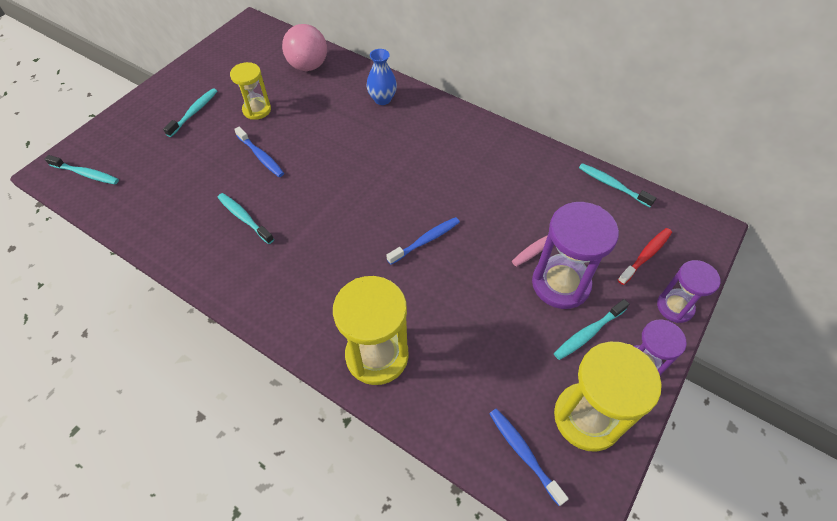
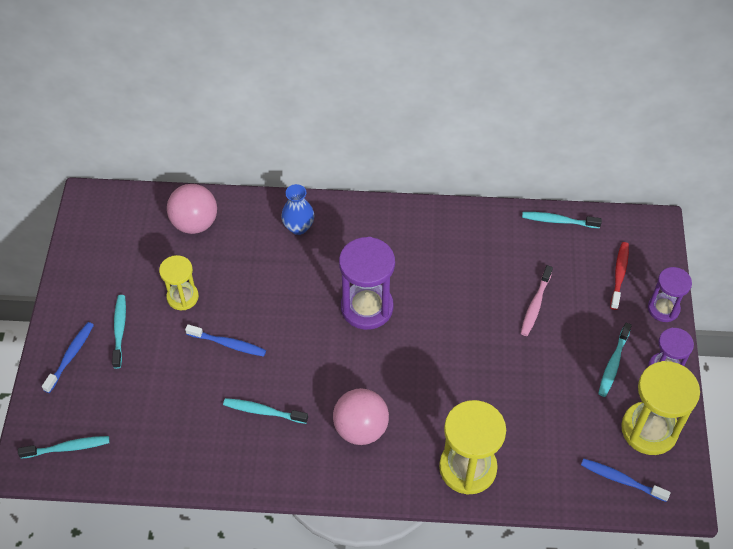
camera: 30 degrees left, 0 degrees up
blue toothbrush [386,217,460,265] -> blue toothbrush moved to [42,322,94,393]
purple hourglass [532,202,619,309] -> purple hourglass moved to [339,237,395,330]
none -> pink ball [333,388,389,445]

